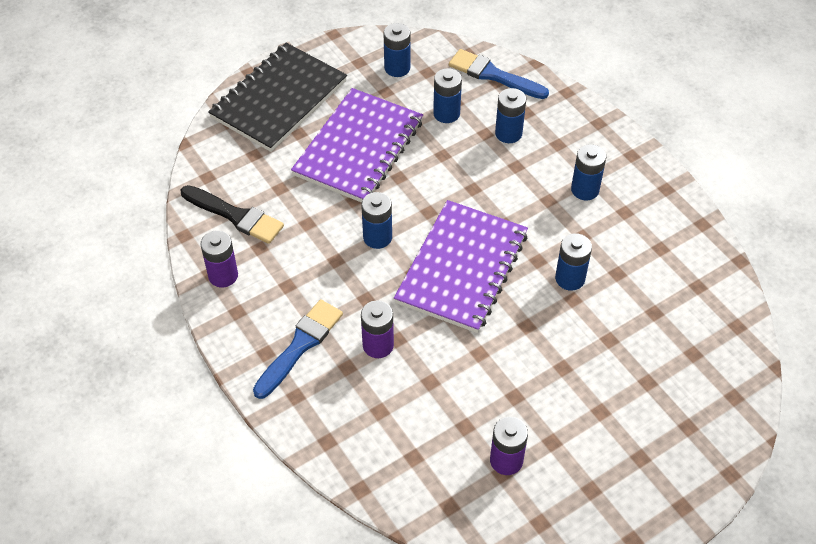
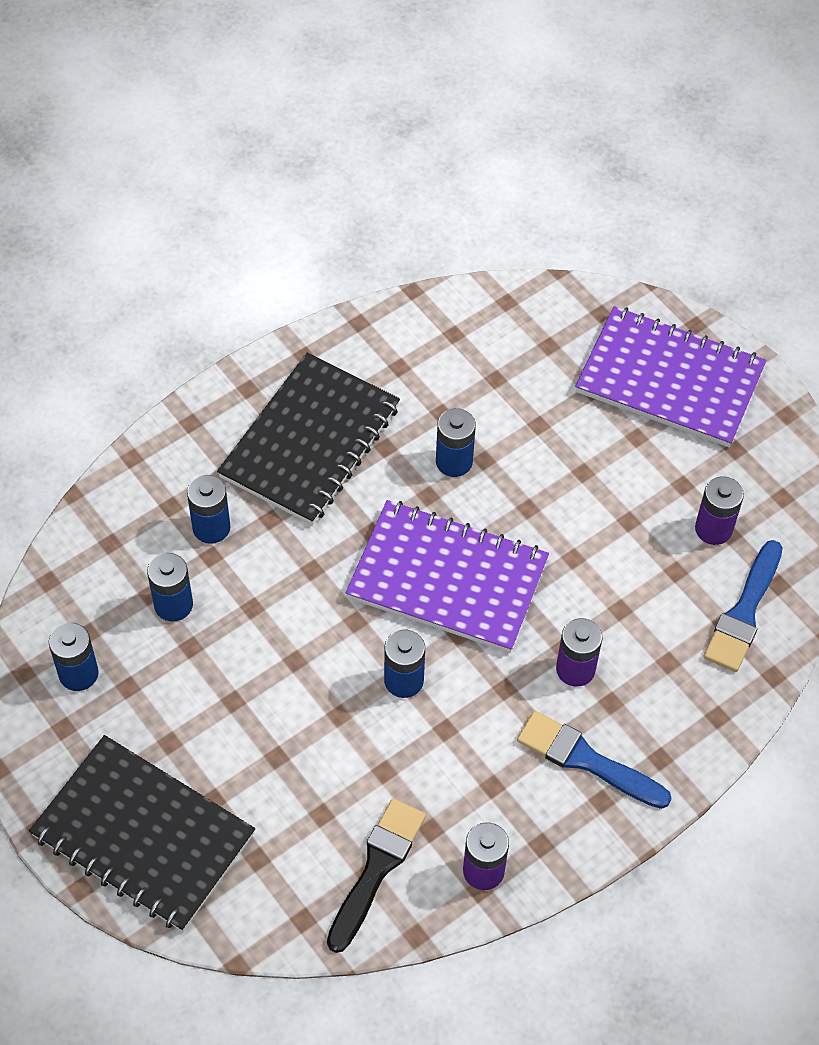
camera: 95 degrees left, 5 degrees up
purple notebook [291,88,423,203] -> purple notebook moved to [575,306,766,447]
blue brush [449,49,549,99] -> blue brush moved to [704,540,783,672]
blue battery [571,144,606,200] -> black notebook [217,353,400,525]

